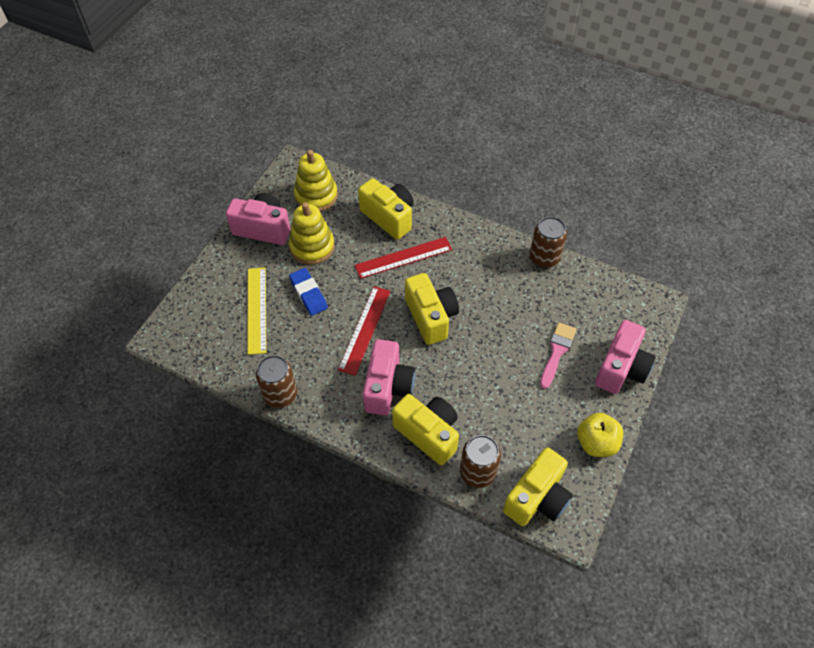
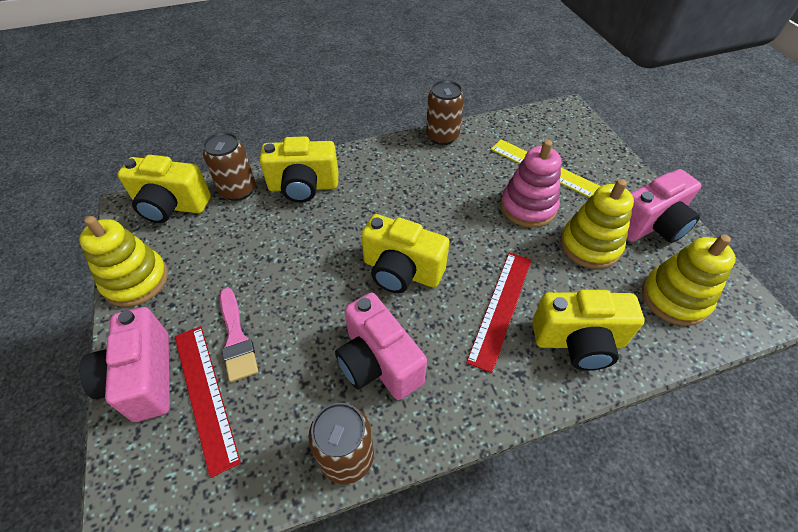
camera: 135 degrees right, 5 degrees down
blue eraser [289,268,328,316] -> pink stacking toy [501,140,561,228]
red ruler [338,286,390,376] -> red ruler moved to [175,326,241,478]
pink camera [363,339,415,415] -> pink camera moved to [335,293,427,400]
yellow camera [503,447,573,526] -> yellow camera turned 75 degrees counterclockwise [117,155,211,223]
yellow apple [577,413,623,457] -> yellow stacking toy [79,216,168,307]

